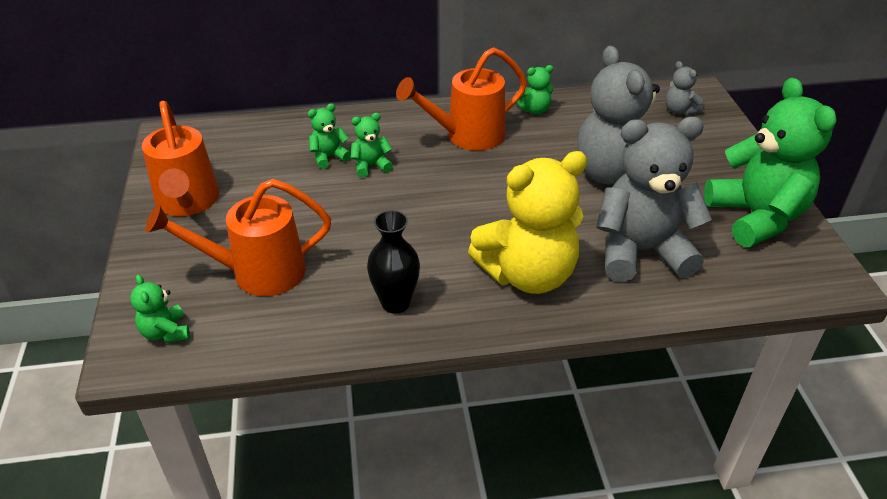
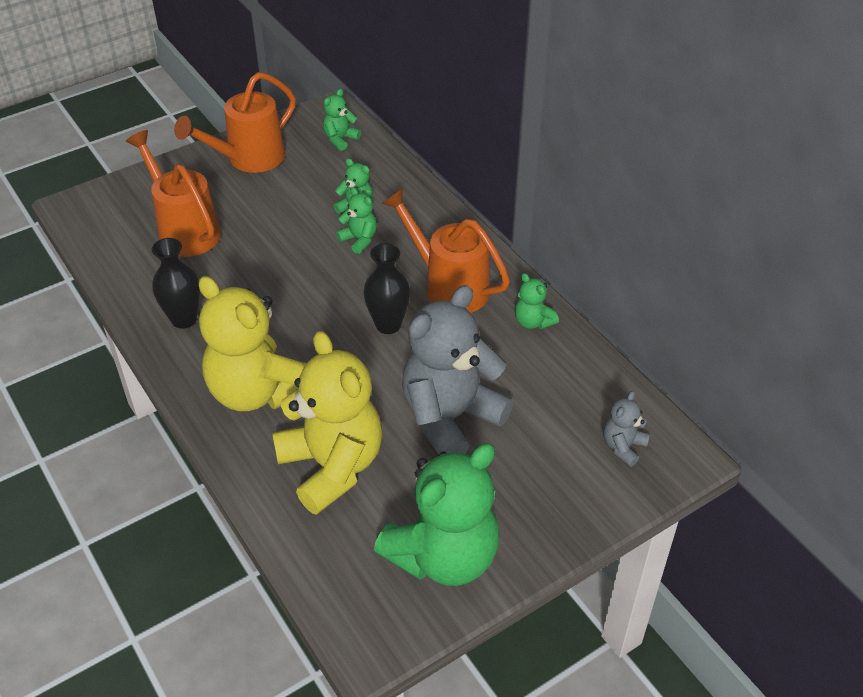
camera: 65 degrees right, 5 degrees up
green teddy bear [130,274,190,343] -> green teddy bear moved to [323,89,361,151]
grey teddy bear [596,117,712,282] -> yellow teddy bear [272,331,382,515]
none -> black vase [363,243,410,334]

